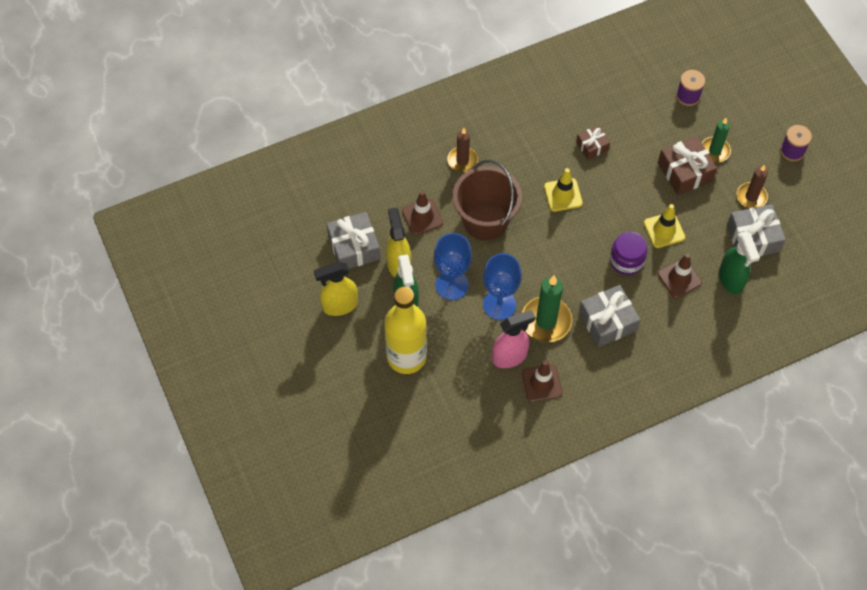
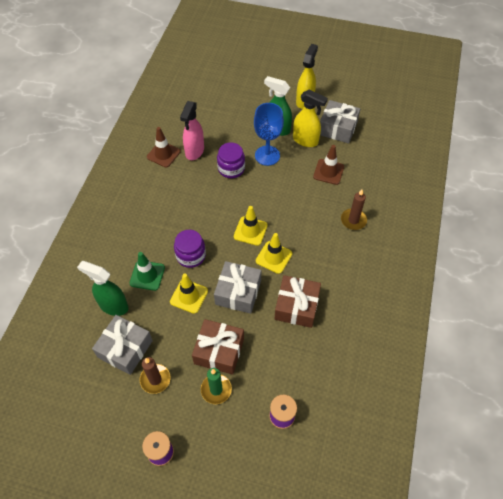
camera: 130 degrees right, 5 degrees down
yellow bottle [384,287,427,374] -> none
brown bucket [453,160,522,241] -> none
blue goblet [483,253,522,320] -> purple jar [217,142,245,178]
green candle [522,275,572,342] -> none
brown gift [576,125,610,160] -> brown gift [274,275,321,328], size x1.70
grey gift [579,285,640,347] -> grey gift moved to [214,261,262,314]
brown traffic cone [658,253,702,298] -> green traffic cone [130,252,165,291]
none -> yellow traffic cone [234,206,268,246]

